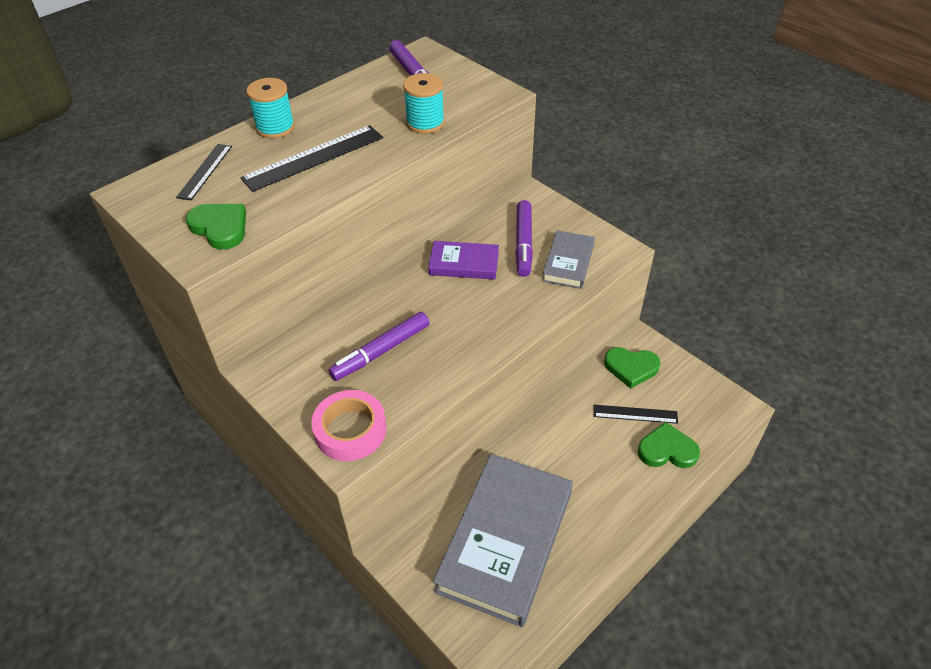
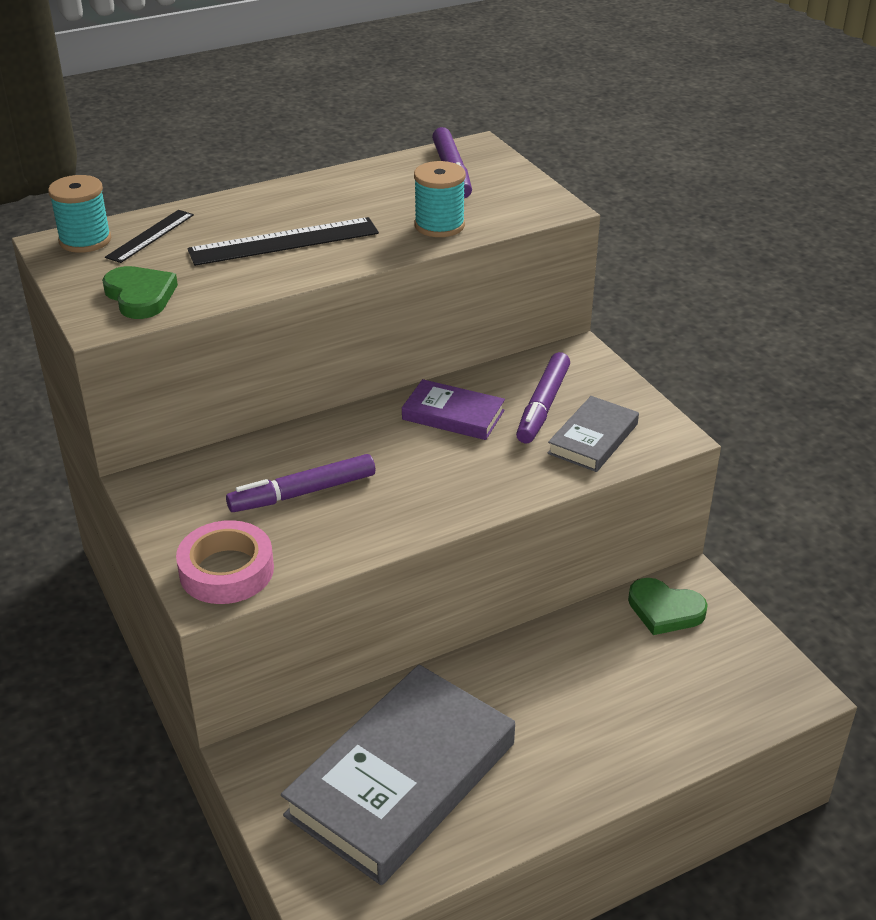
camera: 15 degrees right, 10 degrees down
turquoise spool [246,78,295,139] -> turquoise spool moved to [48,175,111,253]
black ruler [594,405,678,424] -> none
green heart [638,422,700,468] -> none

